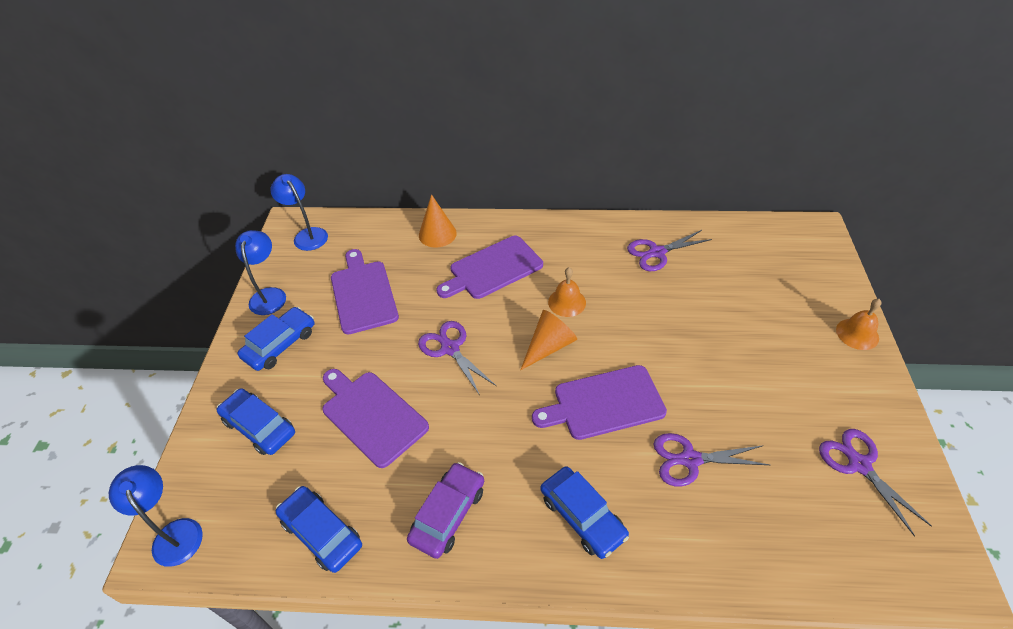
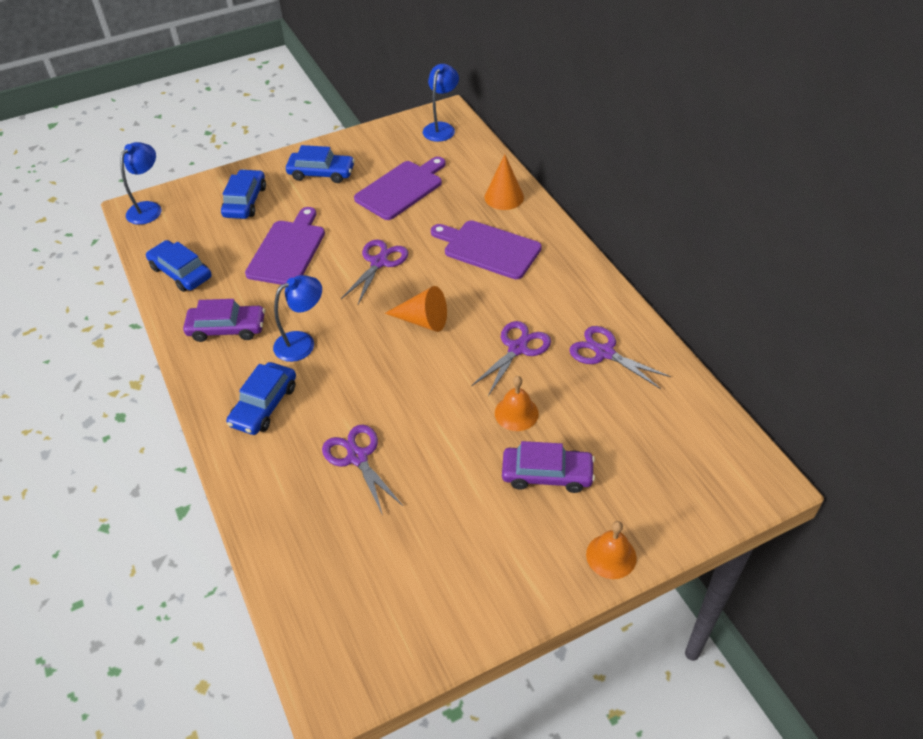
camera: 60 degrees right, 0 degrees up
blue lamp [235,230,286,315] -> blue lamp moved to [273,275,322,362]
blue car [276,486,362,573] -> blue car turned 60 degrees counterclockwise [146,240,212,292]
purple cutting board [532,365,667,440] -> none
orange bell [548,267,586,317] -> orange bell moved to [495,376,539,431]
purple scissors [819,429,932,537] -> purple scissors moved to [471,321,551,396]
none -> purple car [502,441,595,493]

